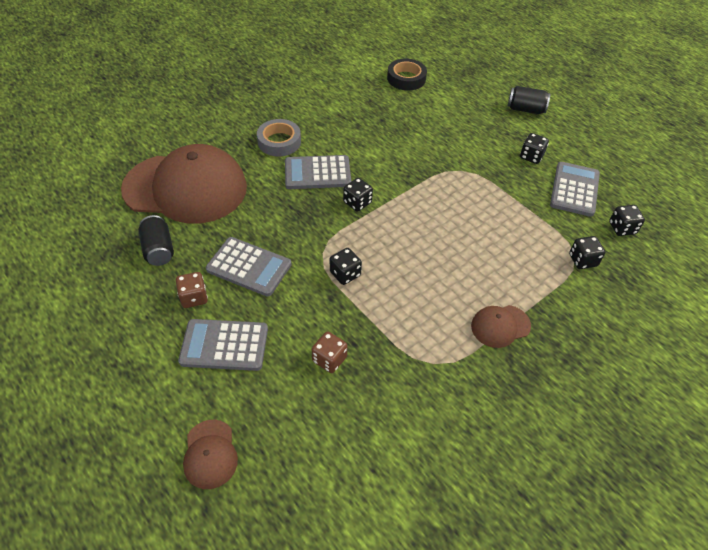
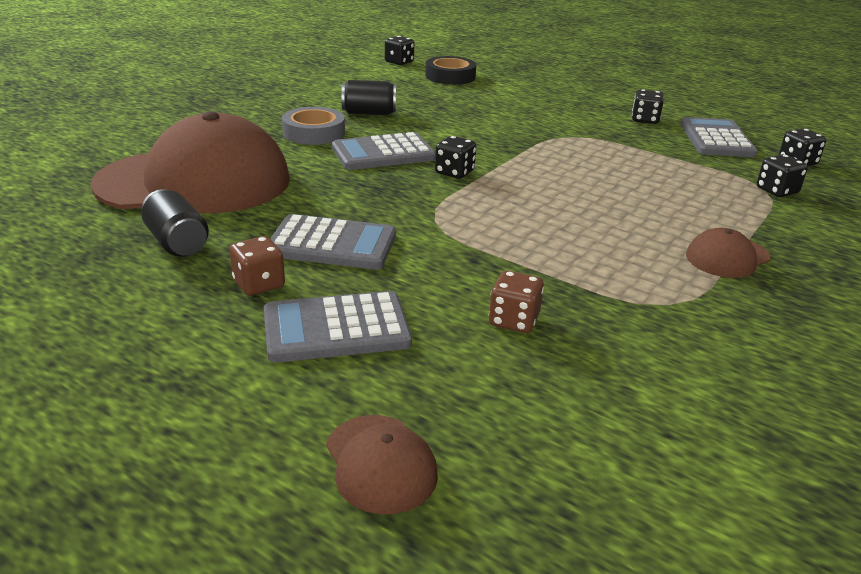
camera: 15 degrees left, 20 degrees down
black dice [330,248,362,285] -> black dice moved to [385,36,414,65]
black can [508,86,550,114] -> black can moved to [341,80,396,115]

